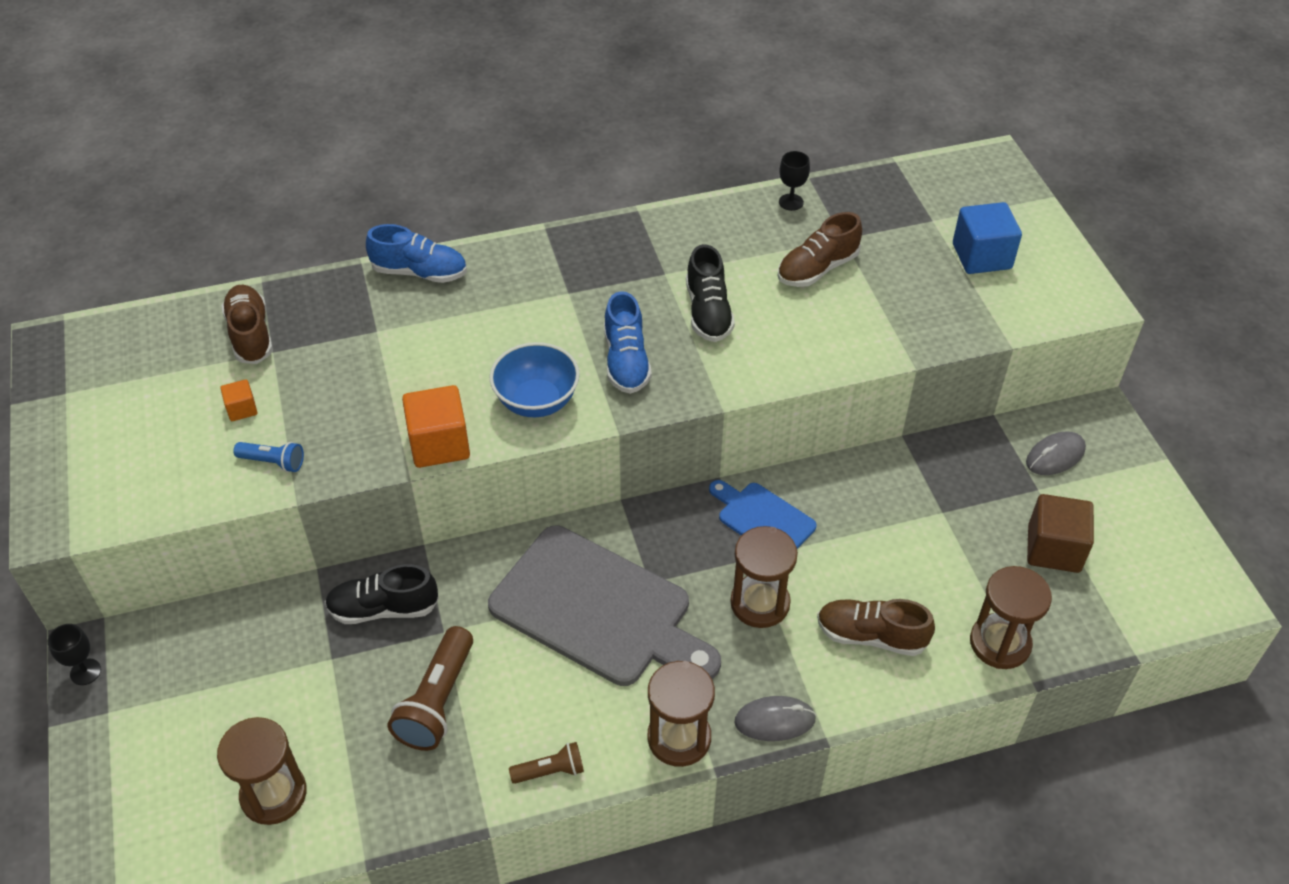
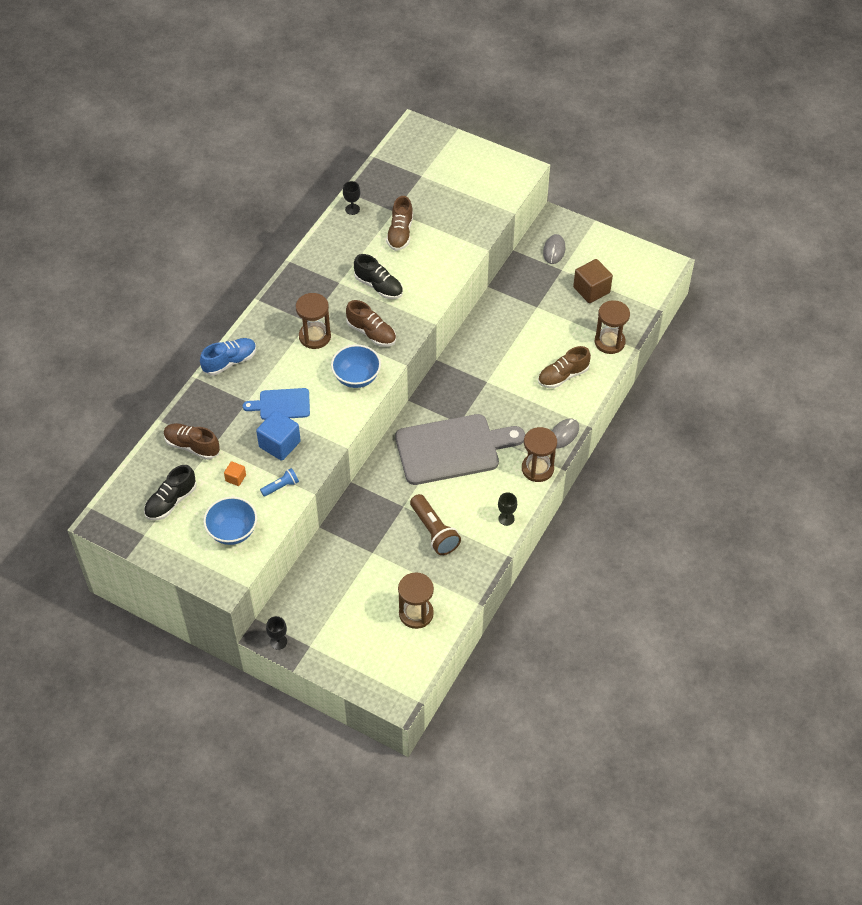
camera: 45 degrees left, 5 degrees up
black shoe [325,564,439,624] -> black shoe moved to [144,465,197,520]
orange cube [402,385,470,468] -> none
brown flashlight [509,742,584,784] -> black goblet [498,493,517,526]
blue shoe [604,291,652,394] -> brown shoe [346,300,396,347]
blue cutting board [709,480,817,549] -> blue cutting board moved to [243,388,310,420]
brown hourglass [730,526,798,628] -> brown hourglass moved to [296,293,331,349]
blue cube [953,202,1022,274] -> blue cube moved to [256,410,301,461]
none -> blue bowl [204,497,257,545]

